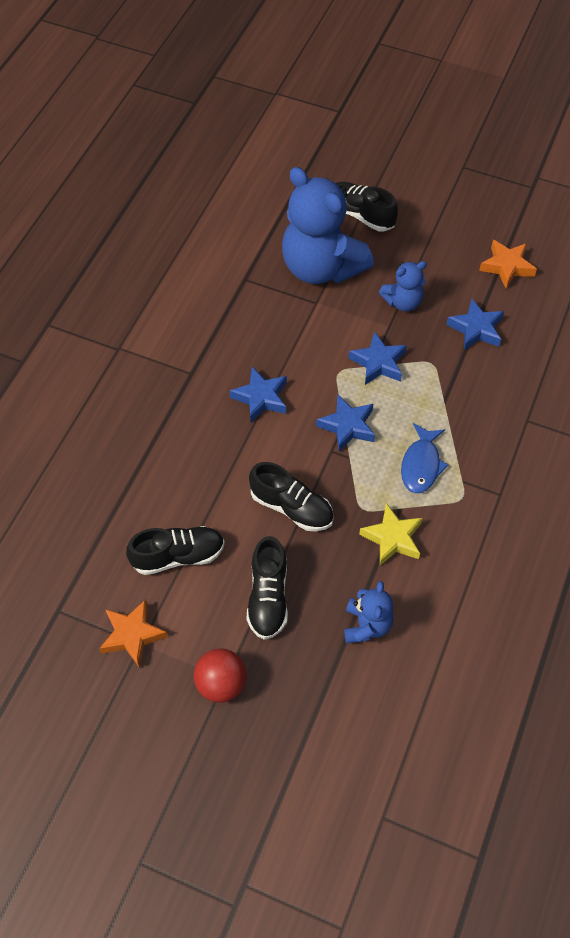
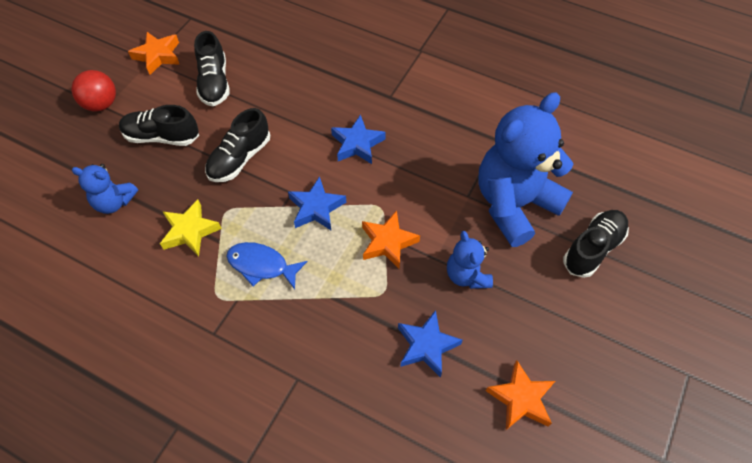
camera: 95 degrees right, 0 degrees up
blue star [349,331,407,385] -> orange star [362,210,420,269]

